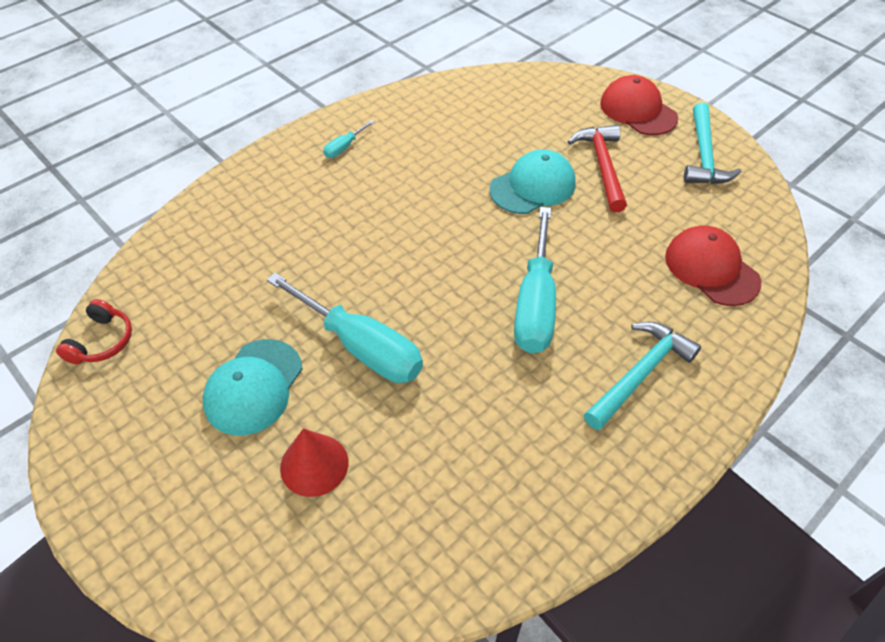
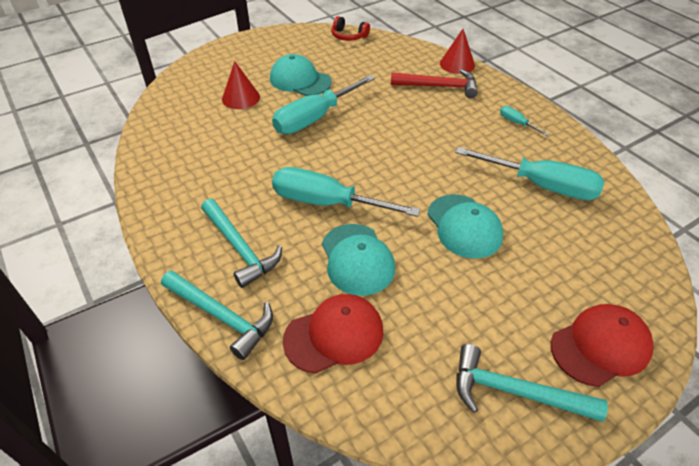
camera: 100 degrees right, 5 degrees down
red hammer [568,125,627,212] -> red hammer moved to [391,69,478,98]
none -> turquoise hammer [161,270,273,360]
none -> turquoise cap [322,224,395,296]
none -> red cone [440,29,475,74]
none -> turquoise screwdriver [455,147,605,200]

